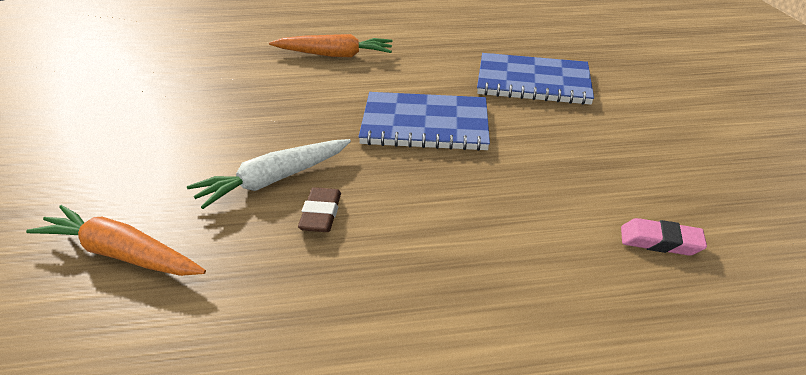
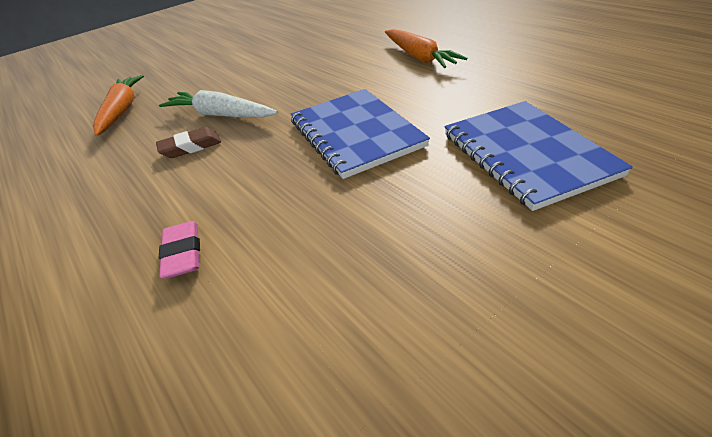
camera: 65 degrees right, 5 degrees up
pink eraser [621,218,707,256] -> pink eraser moved to [159,221,200,279]

